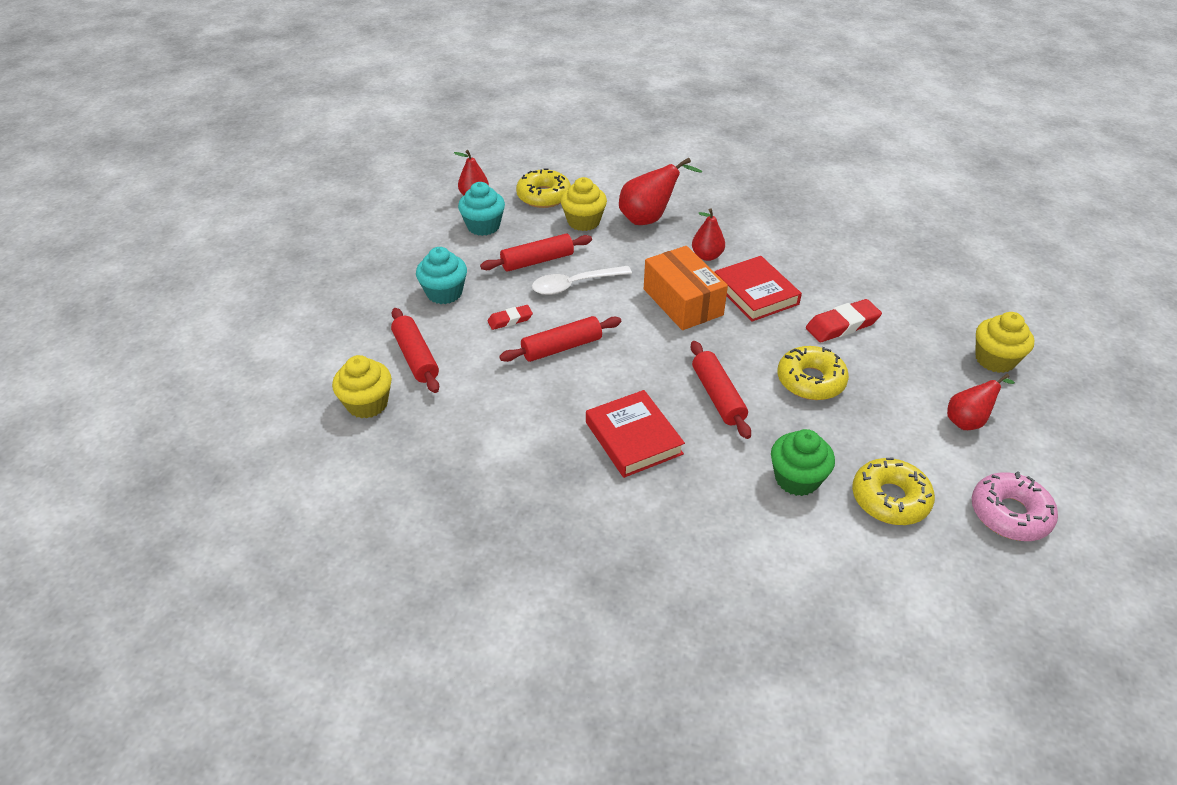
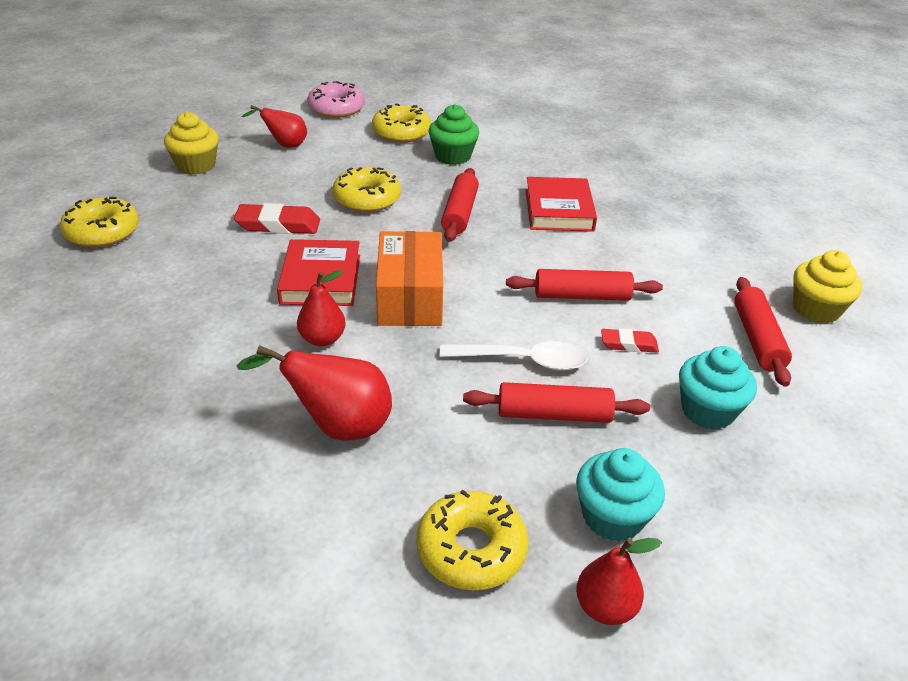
camera: 155 degrees left, 5 degrees down
yellow cupcake [561,177,607,231] -> none
none -> yellow donut [60,197,139,247]

